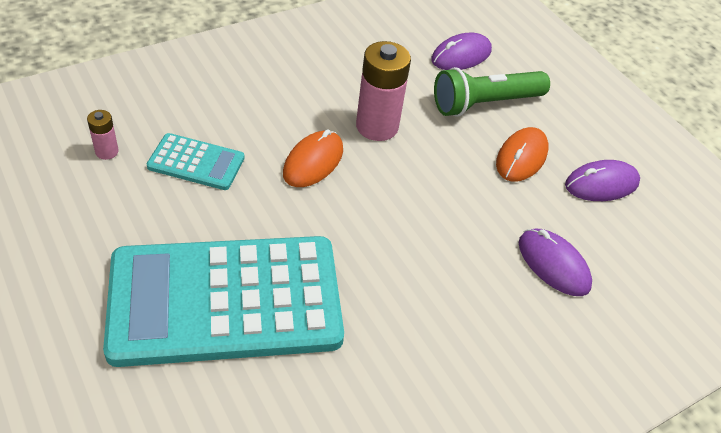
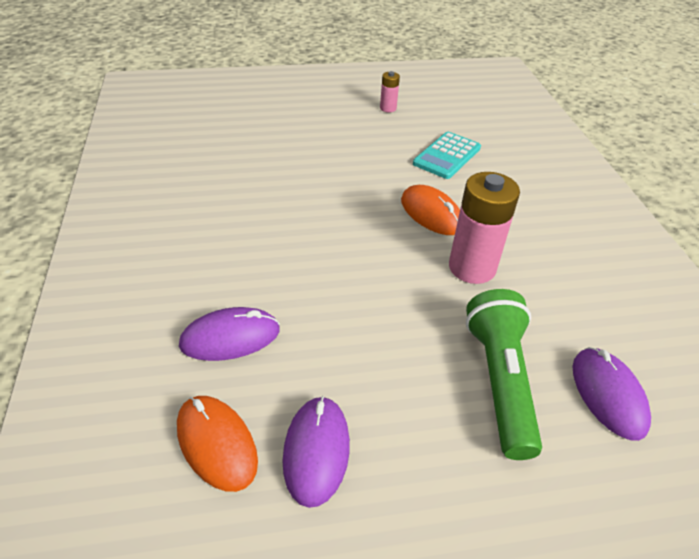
camera: 115 degrees right, 5 degrees down
pink battery [87,110,119,160] -> pink battery moved to [380,71,400,112]
turquoise calculator [103,236,344,367] -> none
orange mouse [496,127,548,182] -> orange mouse moved to [177,396,258,492]

